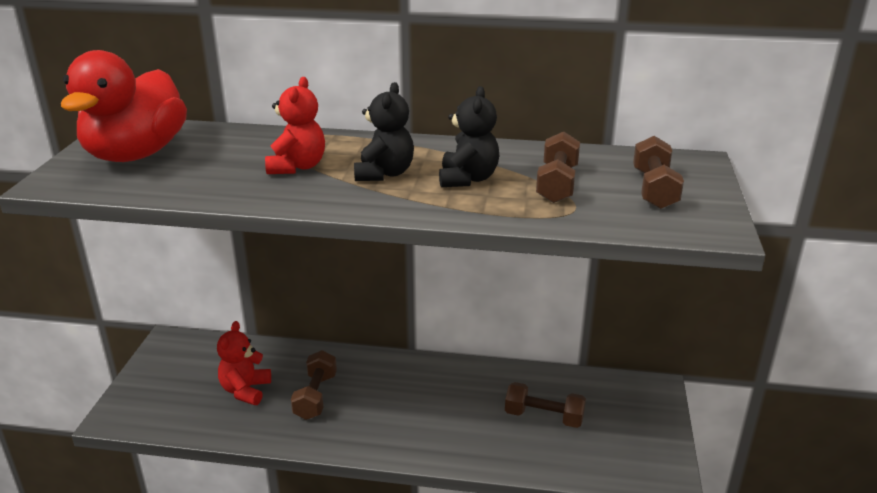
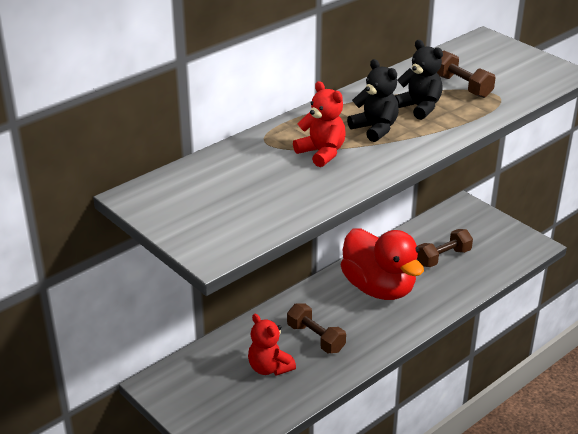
camera: 50 degrees left, 5 degrees up
red duck [61,50,187,162] -> red duck moved to [341,229,424,300]
brown dumbbell [633,136,684,209] -> none

